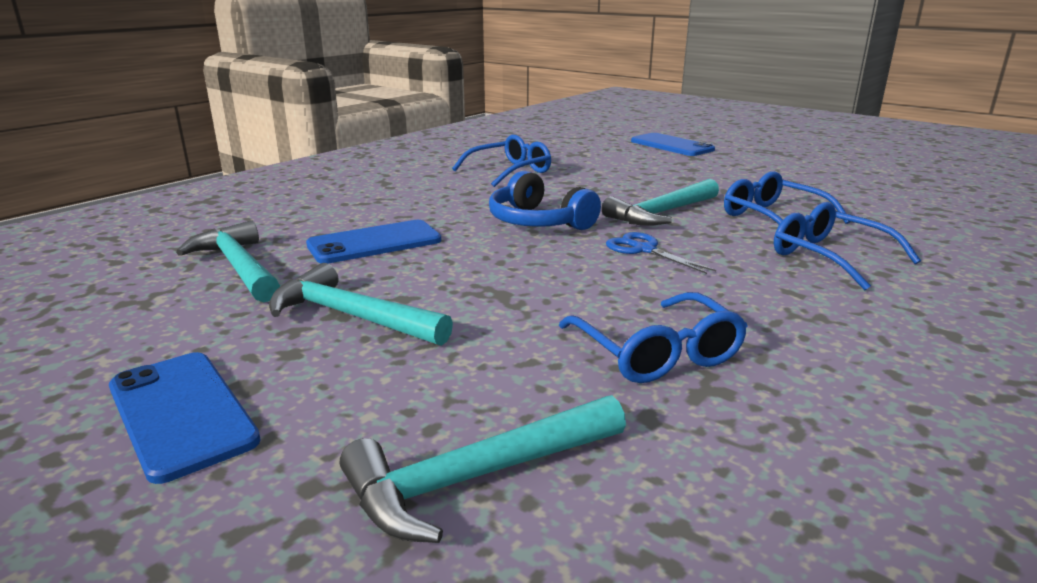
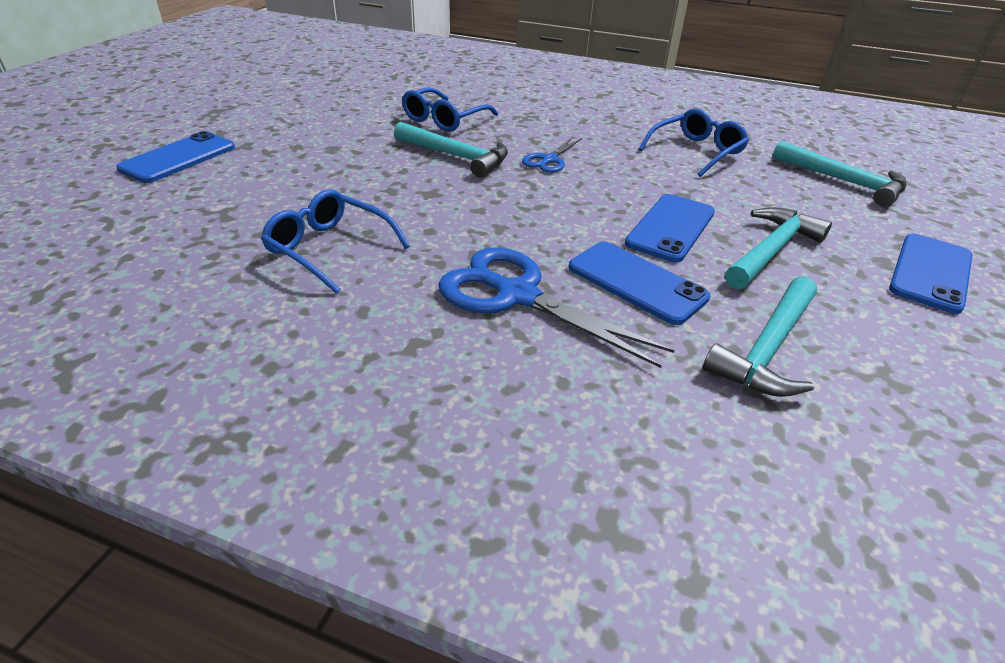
camera: 110 degrees left, 15 degrees up
turquoise hammer [269,263,453,346] -> turquoise hammer turned 150 degrees counterclockwise [725,207,832,289]
blue headphones [489,171,601,230] -> none
blue glasses [774,202,921,290] -> none
none -> blue scissors [439,247,675,368]
none -> blue phone [625,194,715,263]

